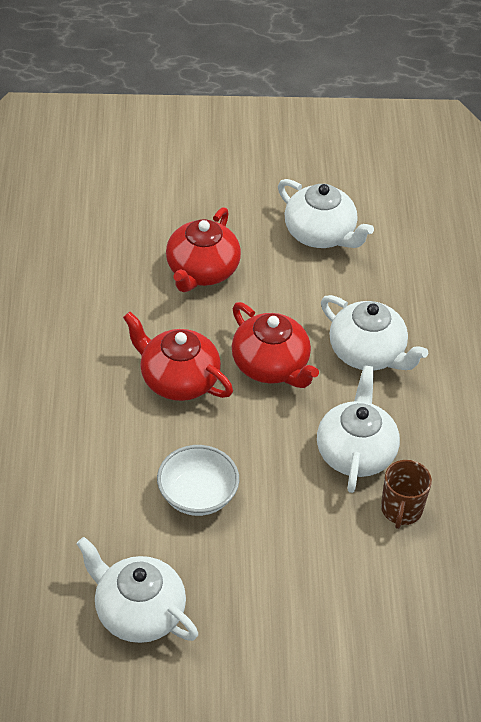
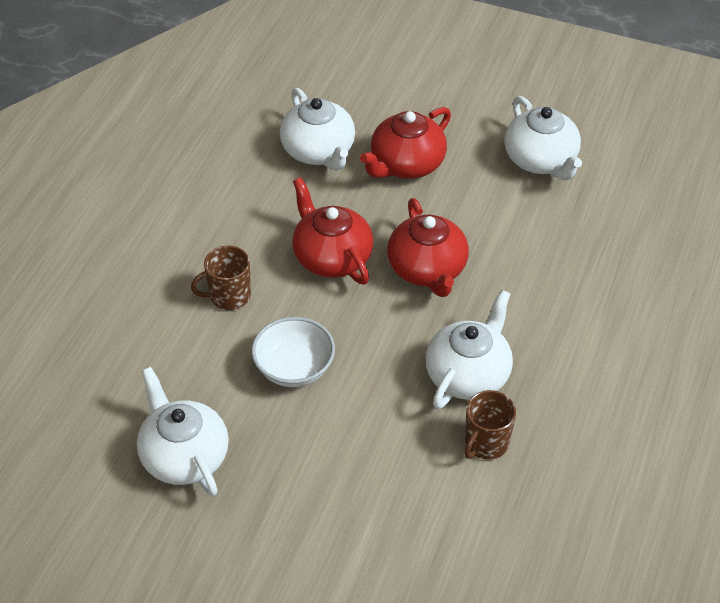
camera: 25 degrees right, 0 degrees up
white teapot [321,295,428,371] -> white teapot moved to [280,88,355,171]
none -> brown mug [191,246,251,310]

